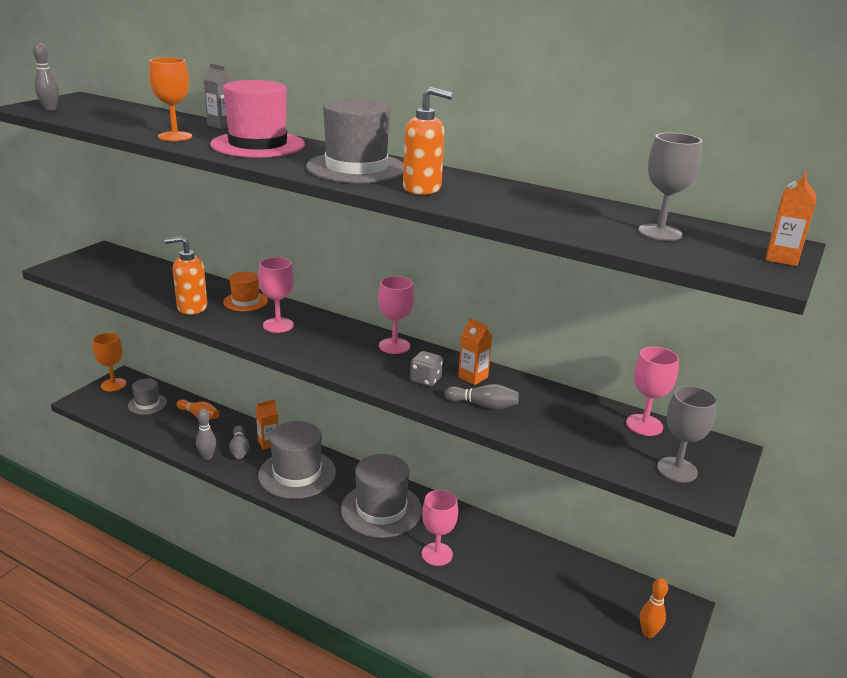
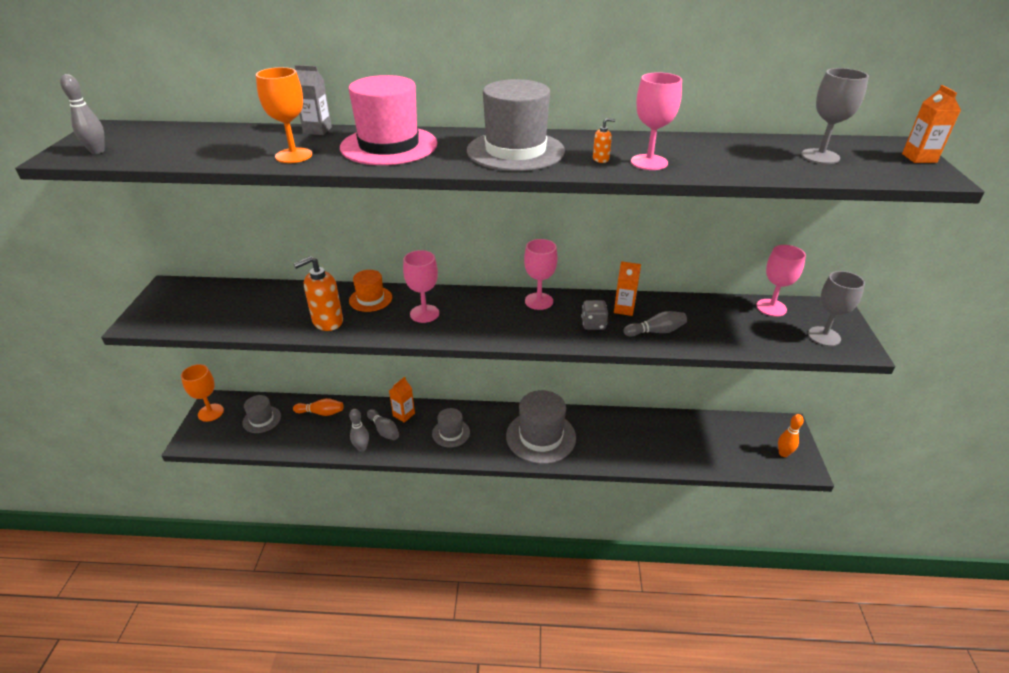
camera: 25 degrees left, 10 degrees up
grey hat [258,421,336,499] -> grey hat [432,408,470,447], size x0.55
orange soap dispenser [403,87,453,195] -> orange soap dispenser [593,118,615,163], size x0.44
pink goblet [422,490,458,566] -> pink goblet moved to [631,72,682,170]

